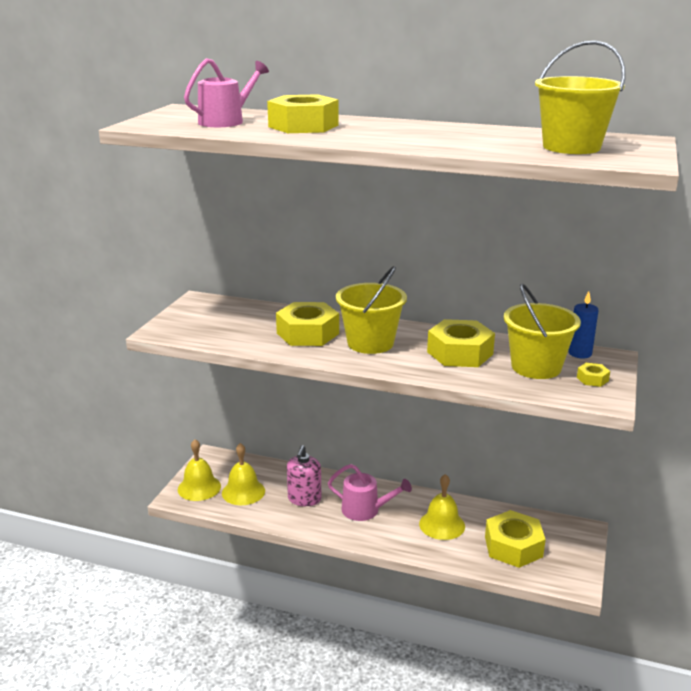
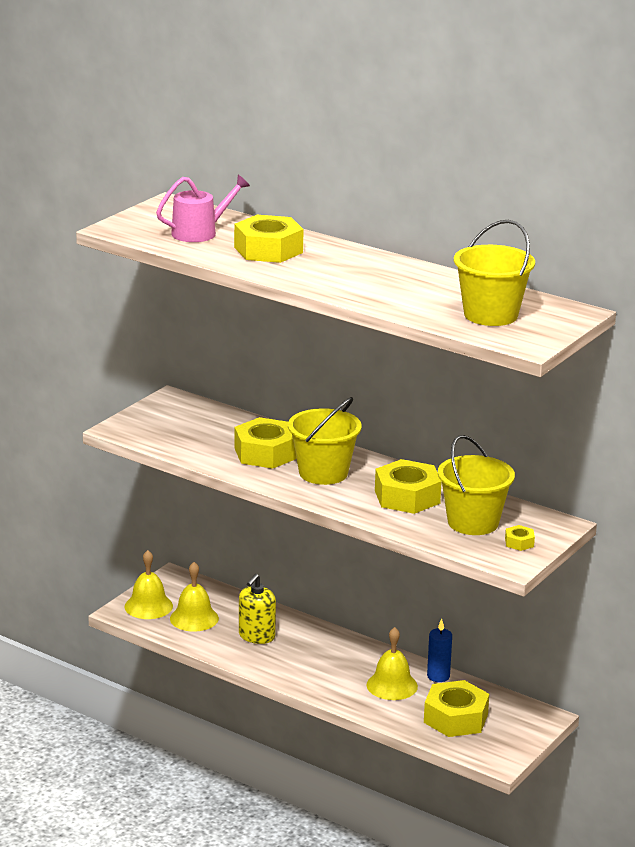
camera: 15 degrees right, 0 degrees up
pink soap dispenser [287,445,322,506] -> yellow soap dispenser [239,574,276,644]
pink watering can [328,464,412,521] -> none
blue candle [568,291,599,359] -> blue candle moved to [427,619,452,682]

